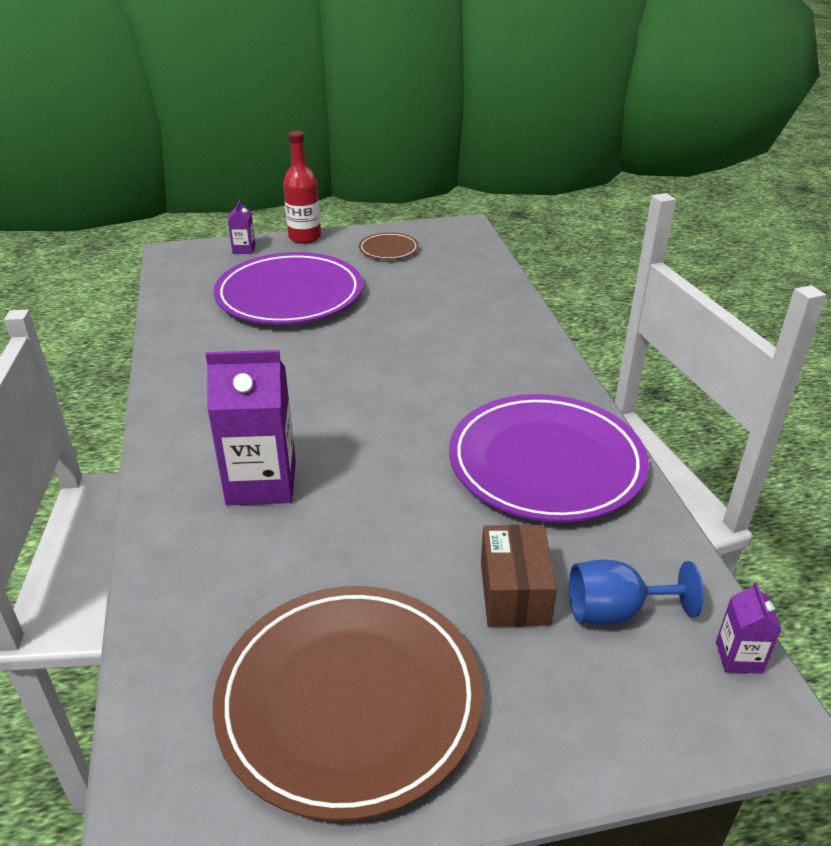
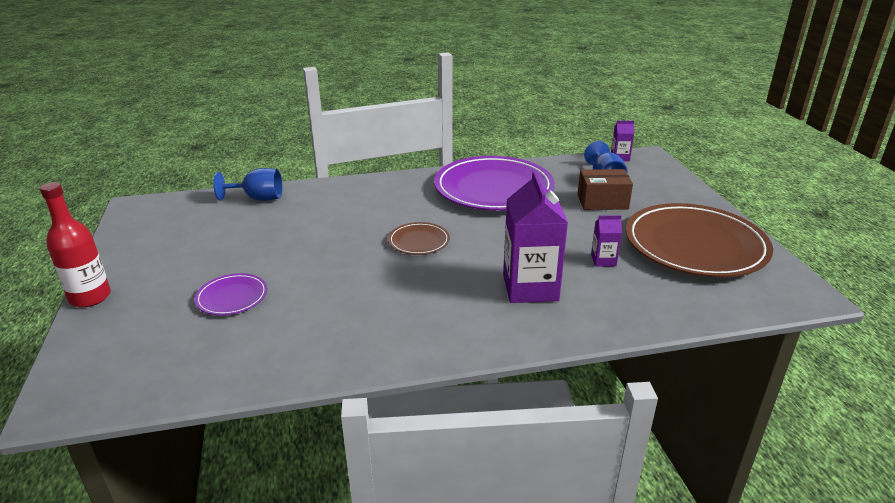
camera: 90 degrees left, 5 degrees down
purple plate [214,252,363,325] -> purple plate [195,273,267,315], size x0.45
purple carton [228,200,255,254] -> purple carton moved to [591,215,622,267]
brown plate [359,232,419,260] -> brown plate moved to [388,222,450,255]
none -> blue goblet [213,168,282,201]

